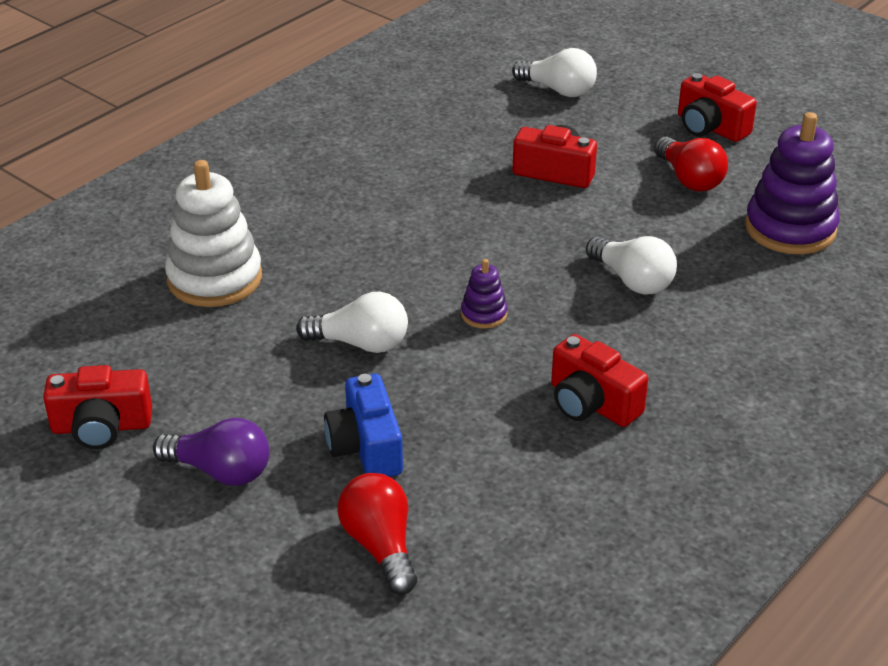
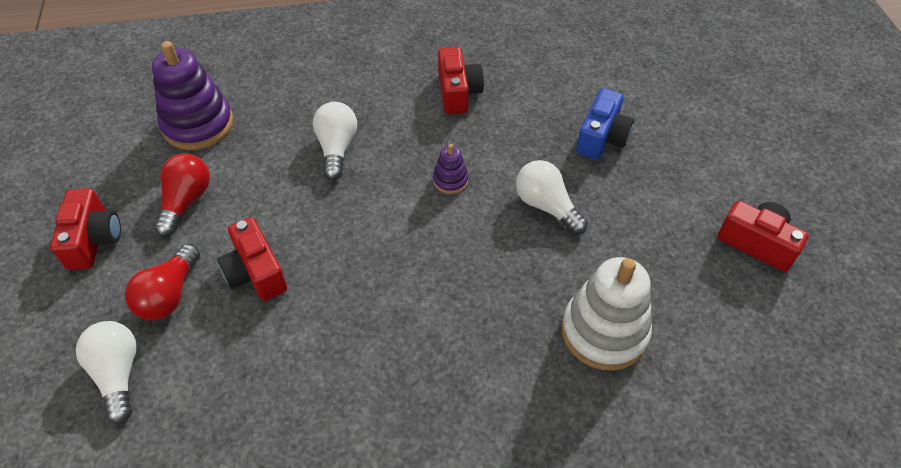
camera: 140 degrees left, 15 degrees up
purple light bulb [153,418,270,486] -> none
red light bulb [338,473,417,595] -> red light bulb moved to [125,244,200,320]

